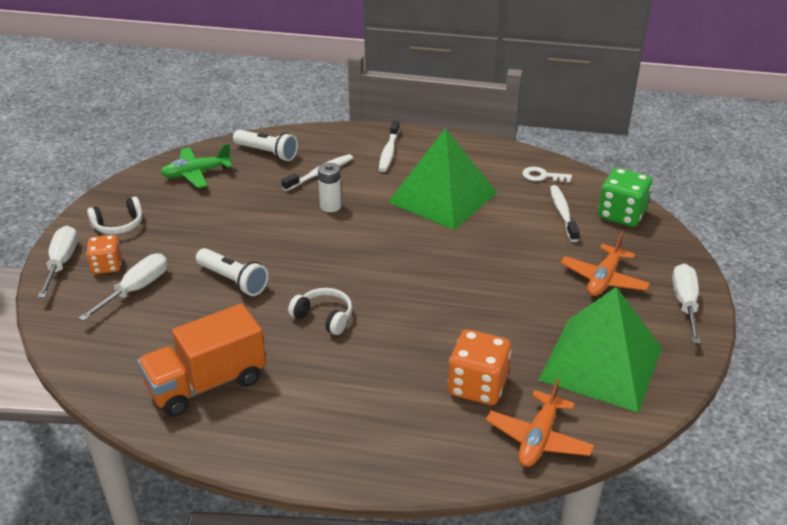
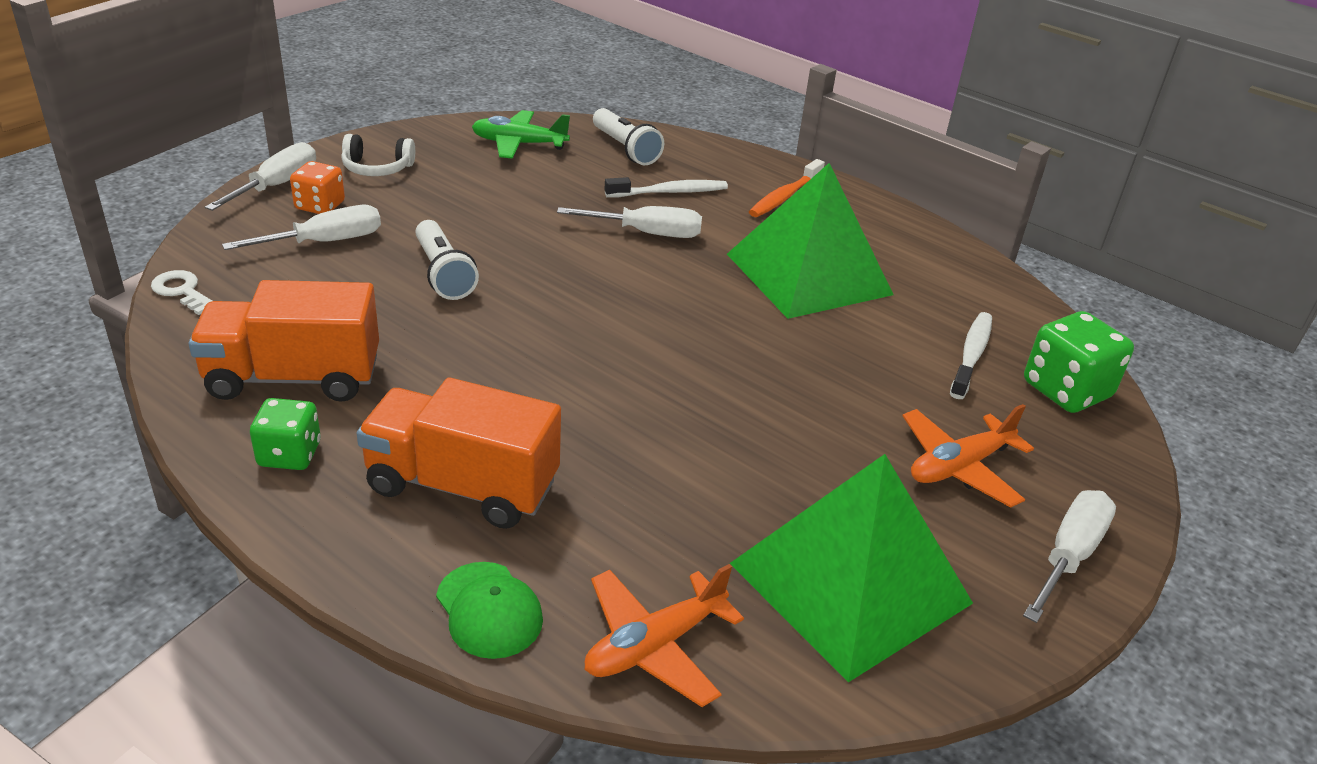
camera: 25 degrees right, 0 degrees up
white headphones [288,288,352,335] -> none
white battery [318,163,342,212] -> white screwdriver [557,206,702,238]
white toothbrush [379,120,400,172] -> orange toothbrush [749,159,825,217]
orange dice [448,330,511,405] -> none
white key [522,167,572,183] -> white key moved to [151,270,212,315]
none -> green dice [250,398,321,470]
none -> orange truck [357,378,561,529]
none -> green cap [436,562,543,659]

